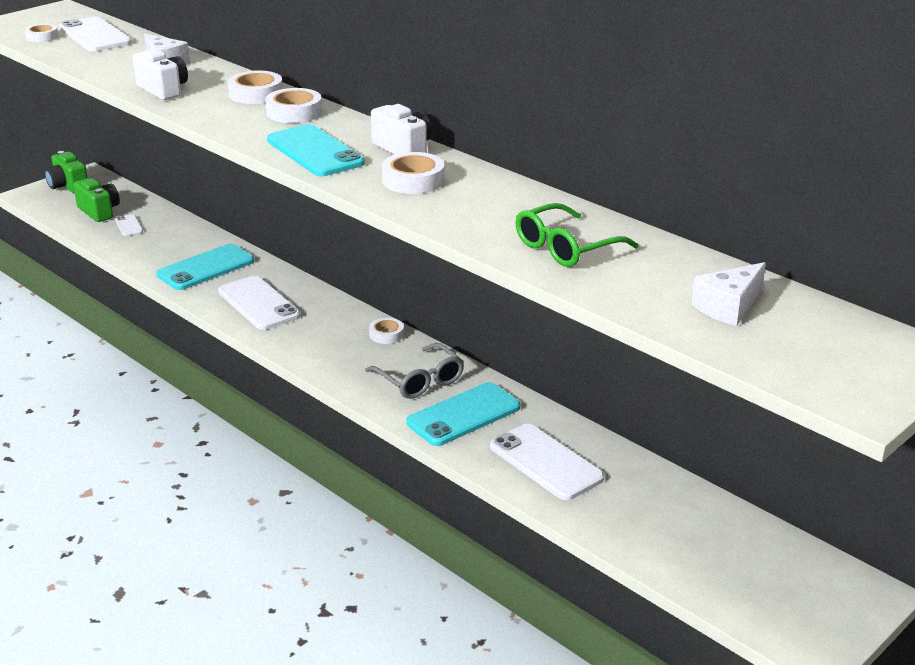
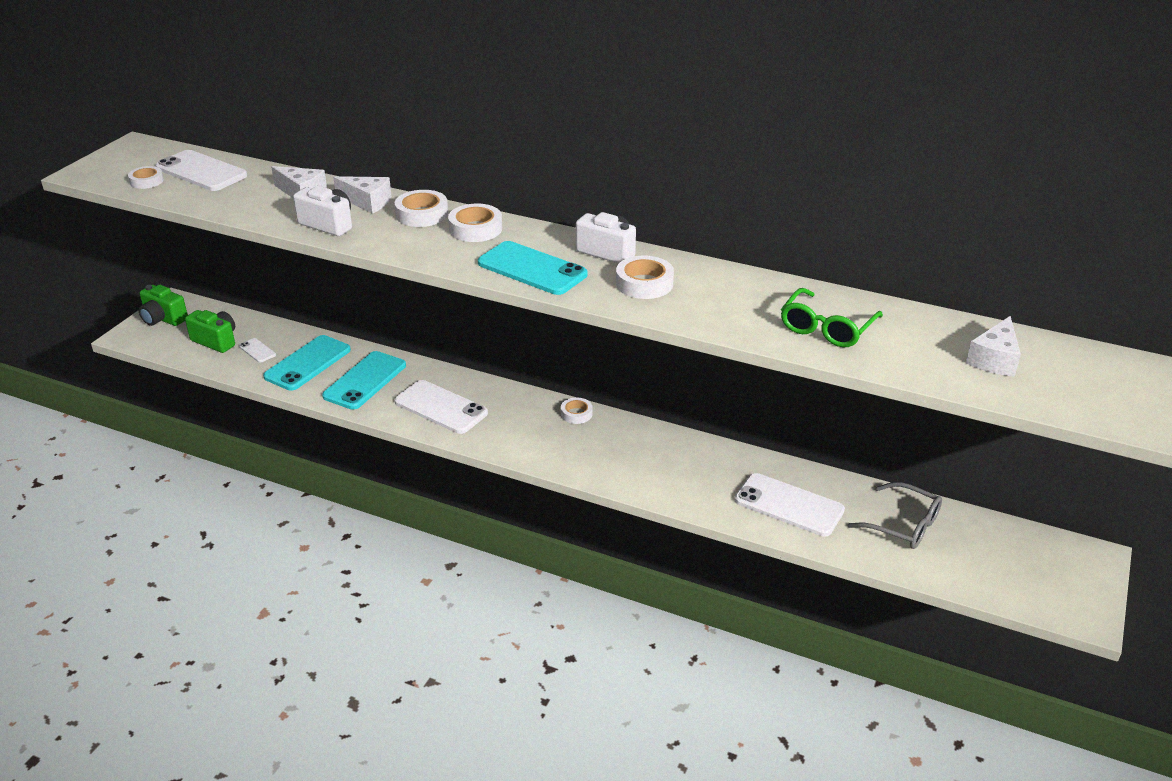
camera: 20 degrees left, 5 degrees up
grey glasses [365,343,464,399] -> grey glasses moved to [847,482,942,549]
turquoise phone [406,382,520,446] -> turquoise phone moved to [263,335,351,391]
none -> white cheese [333,176,392,214]

